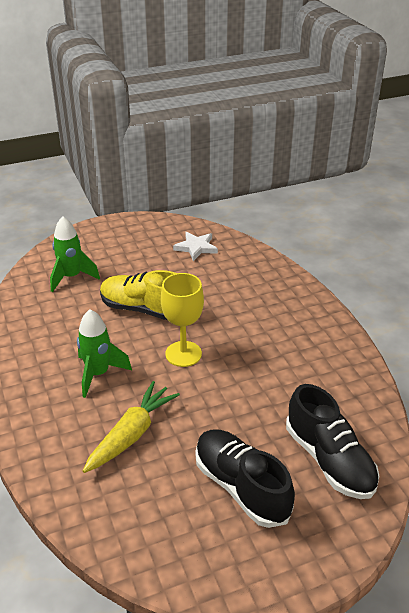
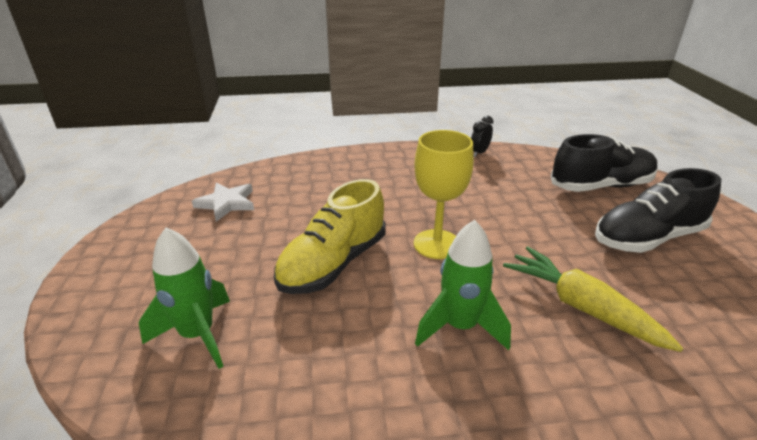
camera: 75 degrees left, 5 degrees down
none -> black clock [471,116,493,157]

